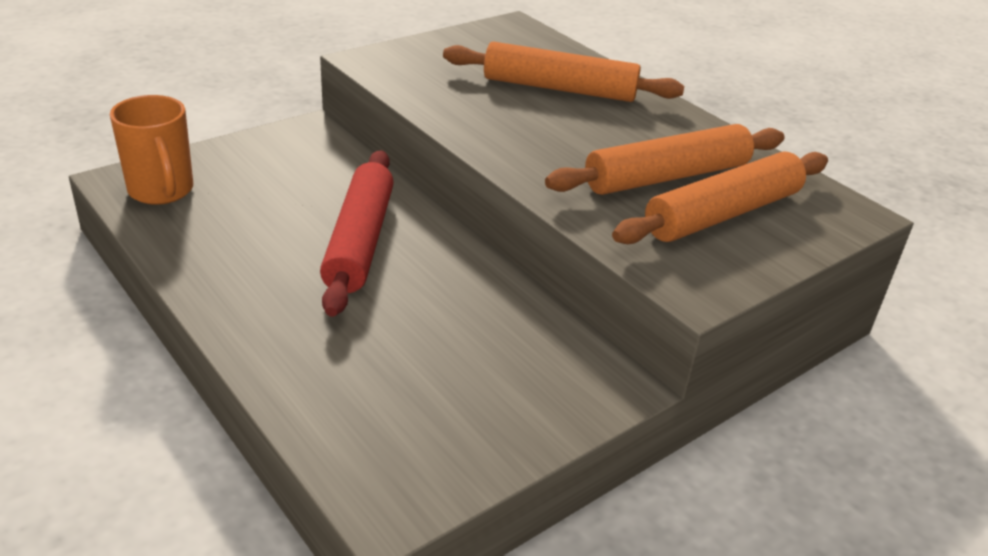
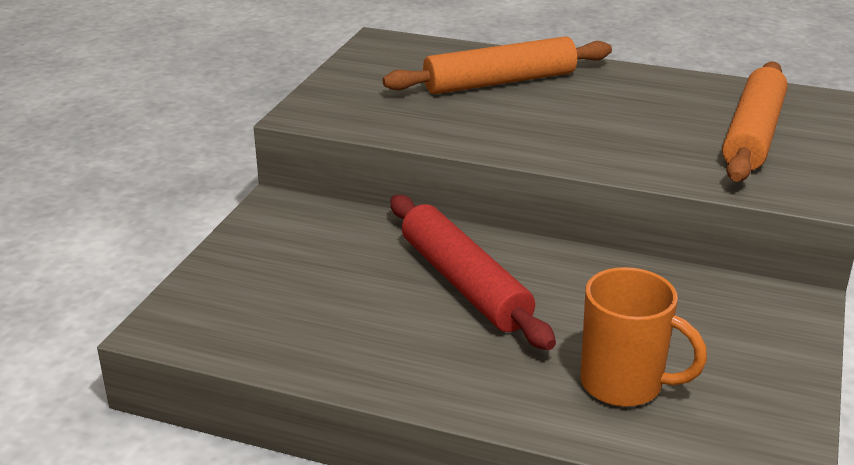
camera: 30 degrees left, 5 degrees down
orange mug [110,95,193,205] -> orange mug moved to [580,267,707,407]
orange rolling pin [545,124,785,195] -> none

